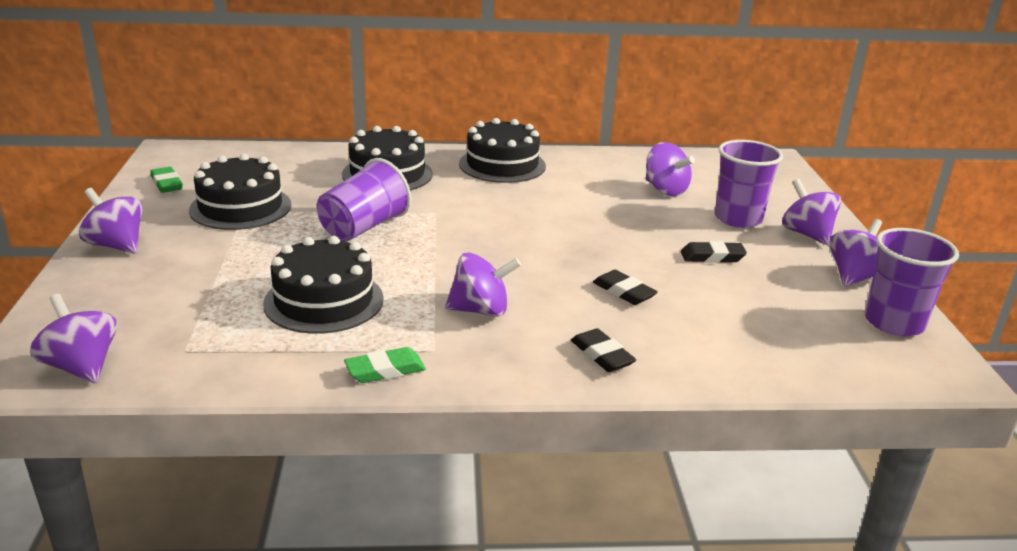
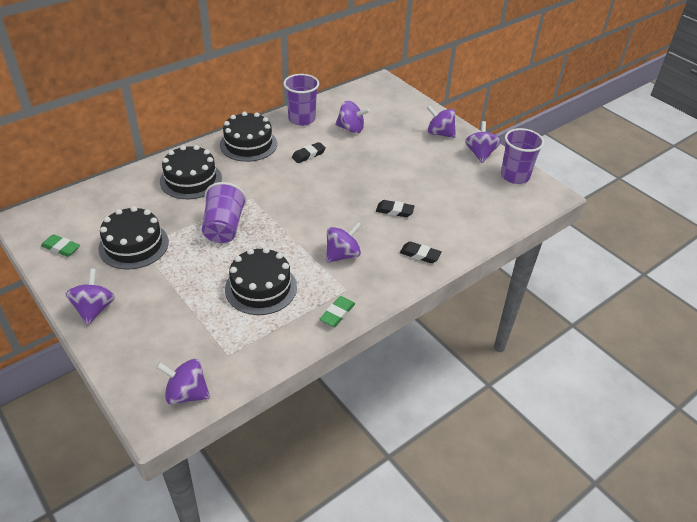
camera: 35 degrees left, 15 degrees up
purple spinning top [79,188,143,254] -> purple spinning top turned 90 degrees clockwise [66,268,115,325]
black eraser [681,241,747,263] -> black eraser moved to [292,142,326,163]
purple cup [715,140,783,228] -> purple cup moved to [283,74,319,126]

